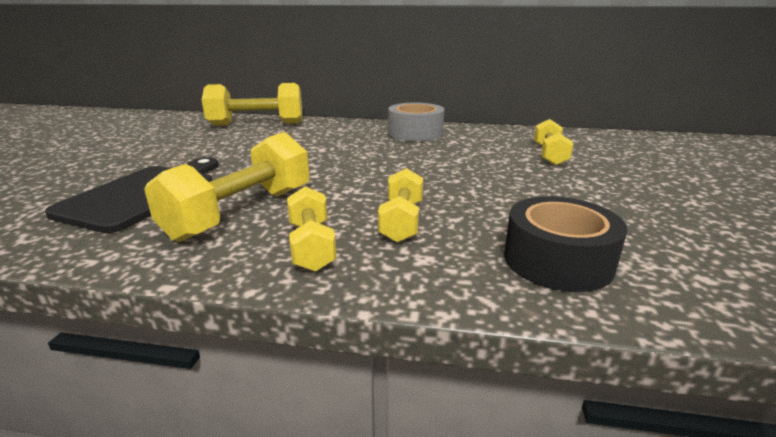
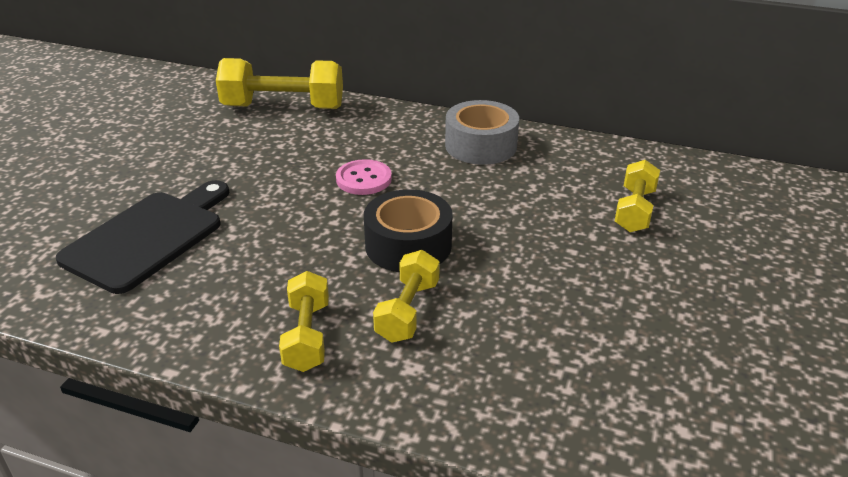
camera: 10 degrees right, 10 degrees up
yellow dumbbell [144,132,310,242] -> none
black tape [504,196,628,292] -> black tape moved to [364,189,452,272]
none -> pink button [336,159,392,195]

